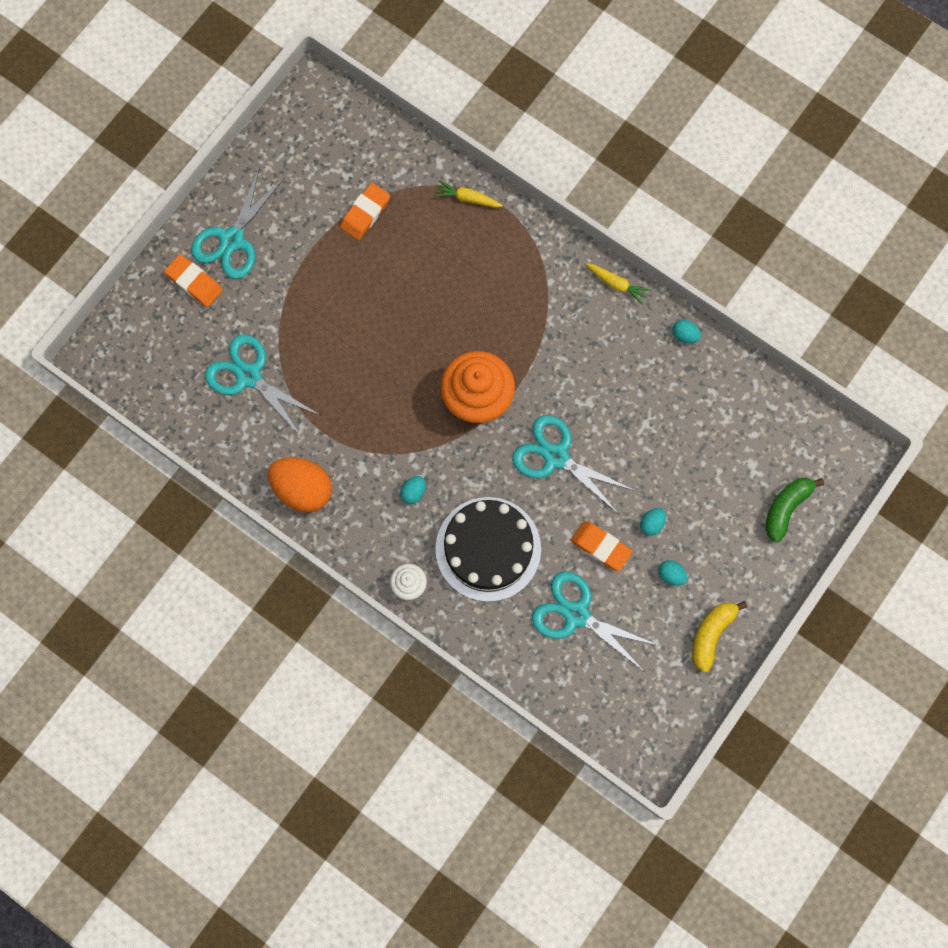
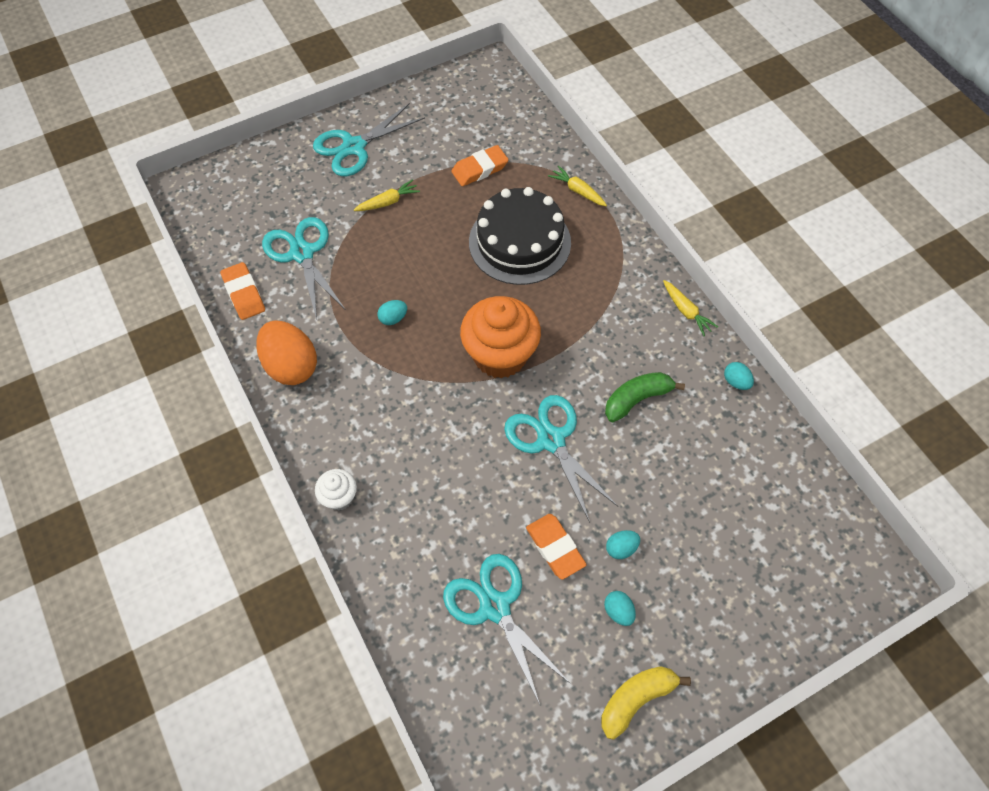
camera: 25 degrees right, 15 degrees down
orange eraser [164,254,223,307] -> orange eraser moved to [220,262,265,320]
turquoise egg [400,476,426,504] -> turquoise egg moved to [377,300,407,325]
black cake [435,497,541,602] -> black cake moved to [469,187,571,285]
green banana [765,478,824,542] -> green banana moved to [605,372,685,422]
none -> yellow carrot [354,179,420,211]

